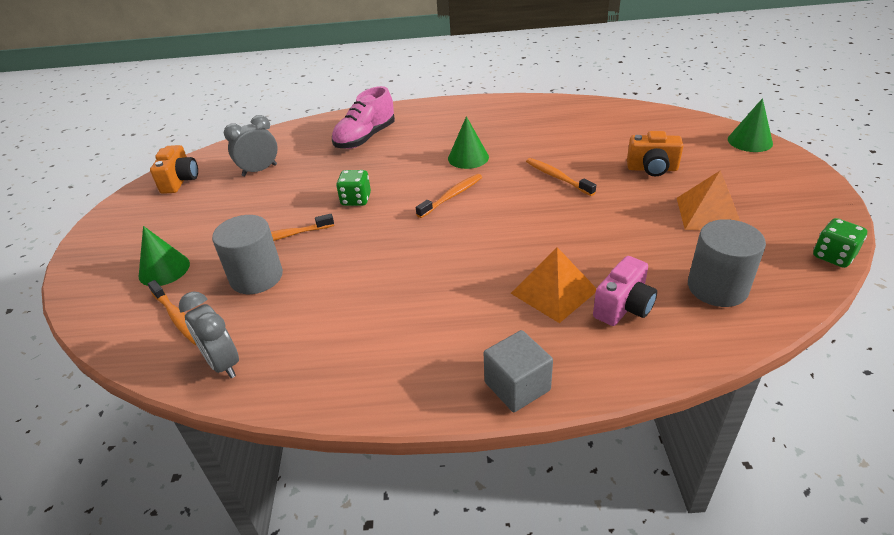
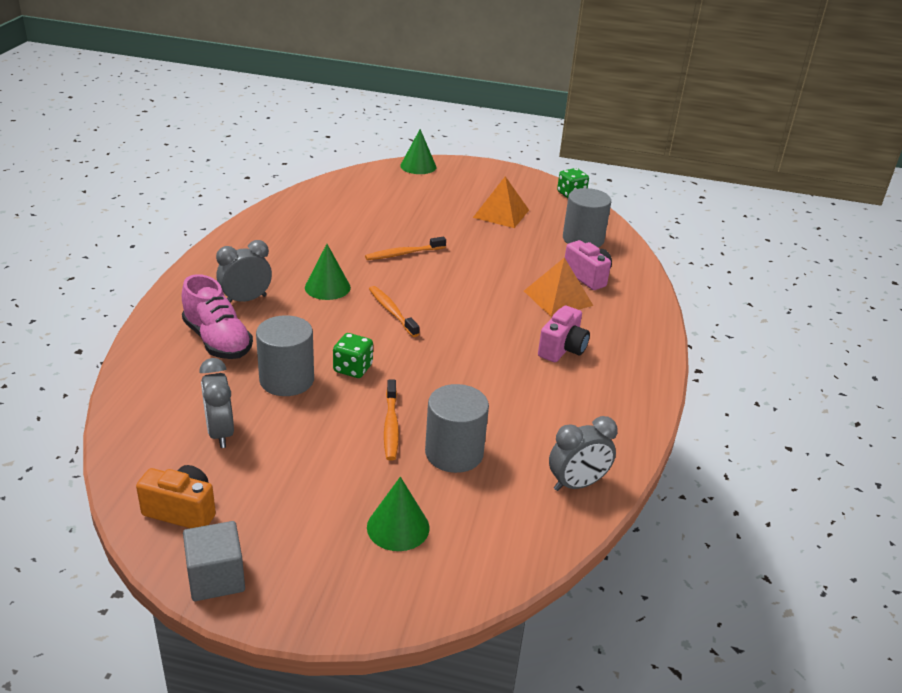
camera: 80 degrees left, 5 degrees down
orange toothbrush [148,280,196,345] -> none
grey cube [484,330,553,412] -> grey cube moved to [183,521,245,601]
orange camera [627,131,683,176] -> none
none -> grey clock [216,240,272,303]
none -> grey cylinder [256,315,314,396]
none -> pink camera [538,306,590,362]

